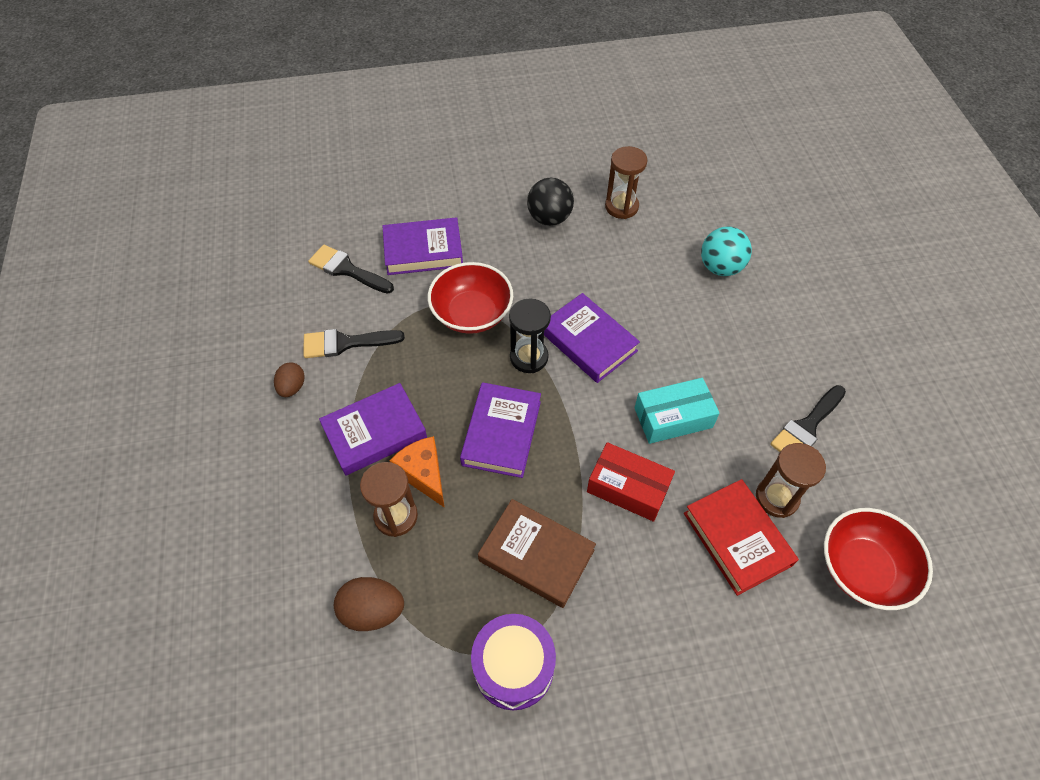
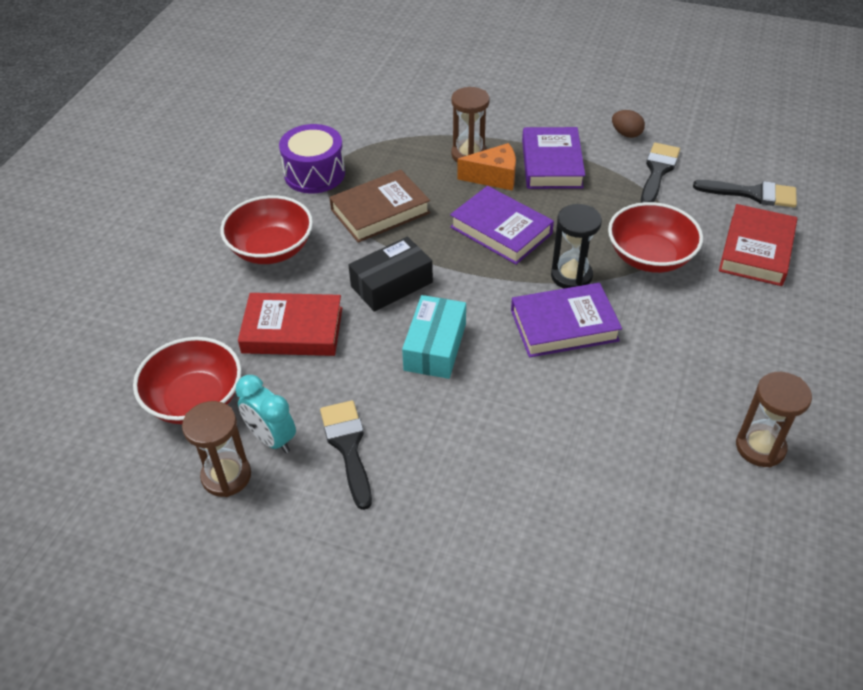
camera: 120 degrees right, 10 degrees down
black brush [308,245,394,294] -> black brush turned 45 degrees clockwise [693,180,797,208]
brown egg [334,577,404,631] -> none
purple book [383,217,463,275] -> red book [719,204,797,286]
black ball [527,178,574,226] -> none
red box [587,442,675,522] -> black box [349,236,433,312]
turquoise ball [701,227,752,276] -> none
brown hourglass [756,443,826,518] -> brown hourglass moved to [182,401,251,497]
none -> red bowl [220,195,313,264]
none -> turquoise clock [236,375,296,453]

